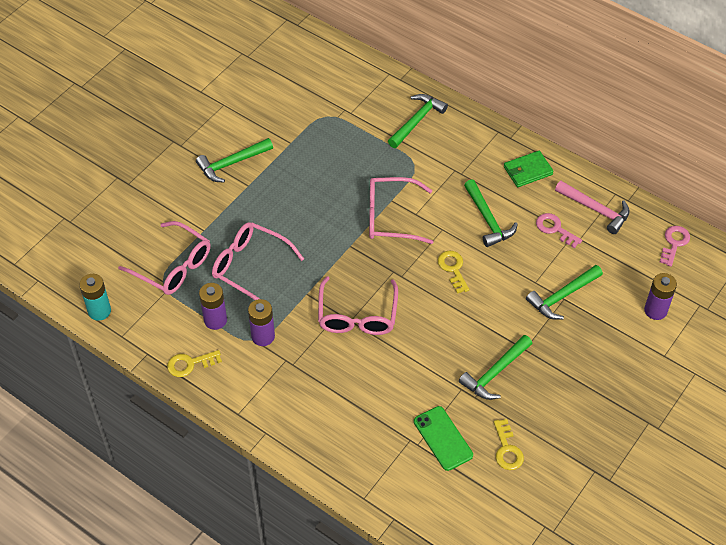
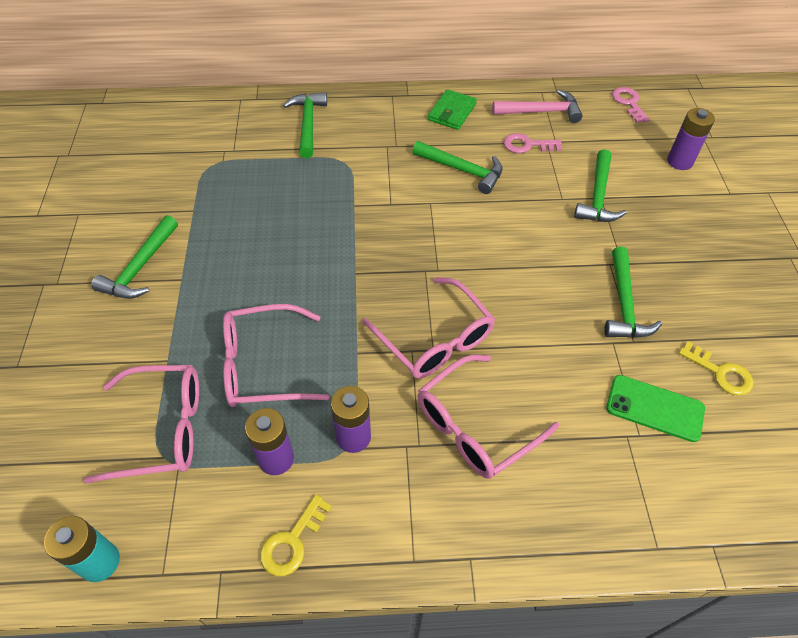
camera: 40 degrees left, 0 degrees up
pink glasses [369,177,433,244] -> pink glasses moved to [418,355,559,479]
yellow key [438,251,469,294] -> none

